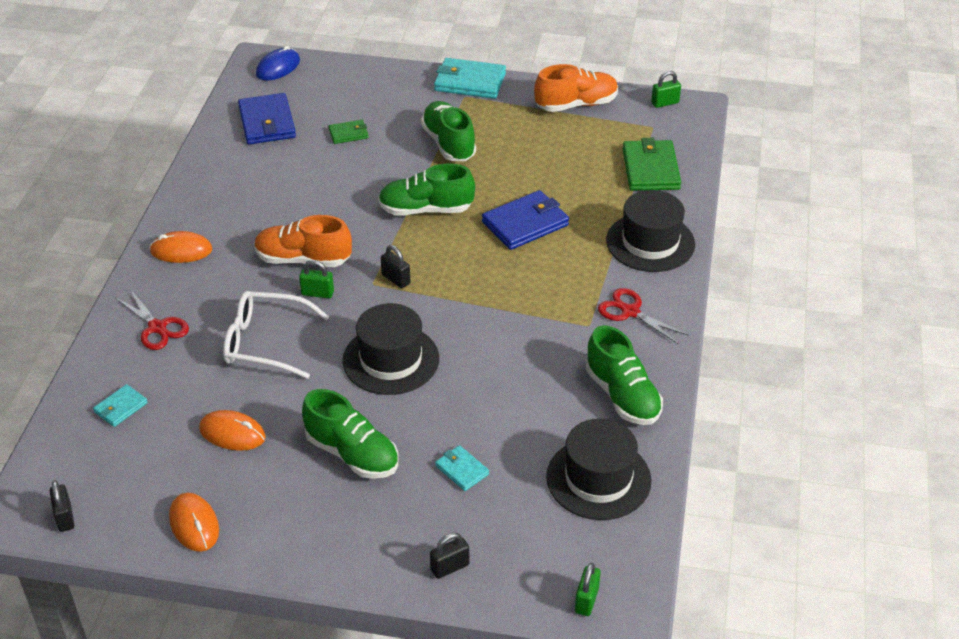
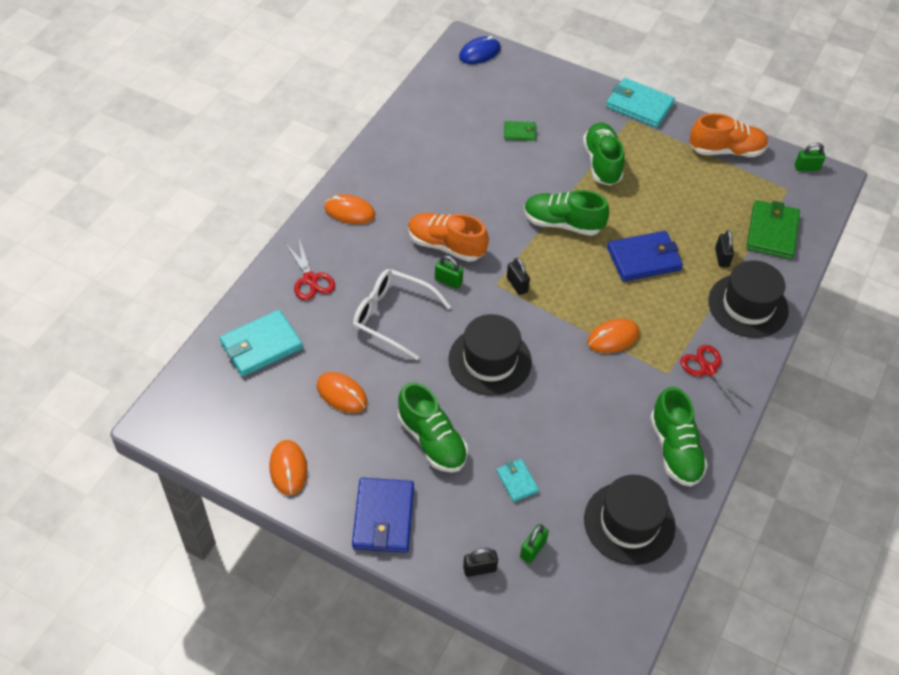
camera: 15 degrees right, 10 degrees up
black padlock [50,480,74,532] -> black padlock moved to [715,230,734,267]
turquoise wallet [93,384,148,427] -> turquoise wallet [220,310,303,377], size x1.88
blue wallet [238,93,296,145] -> blue wallet moved to [352,478,414,553]
green padlock [575,563,601,616] -> green padlock moved to [520,524,549,563]
none -> orange mouse [587,319,639,353]

